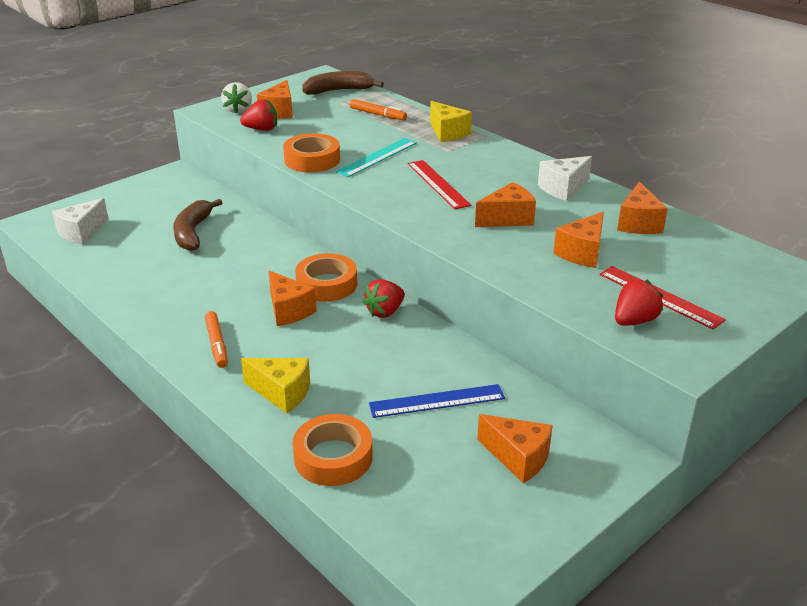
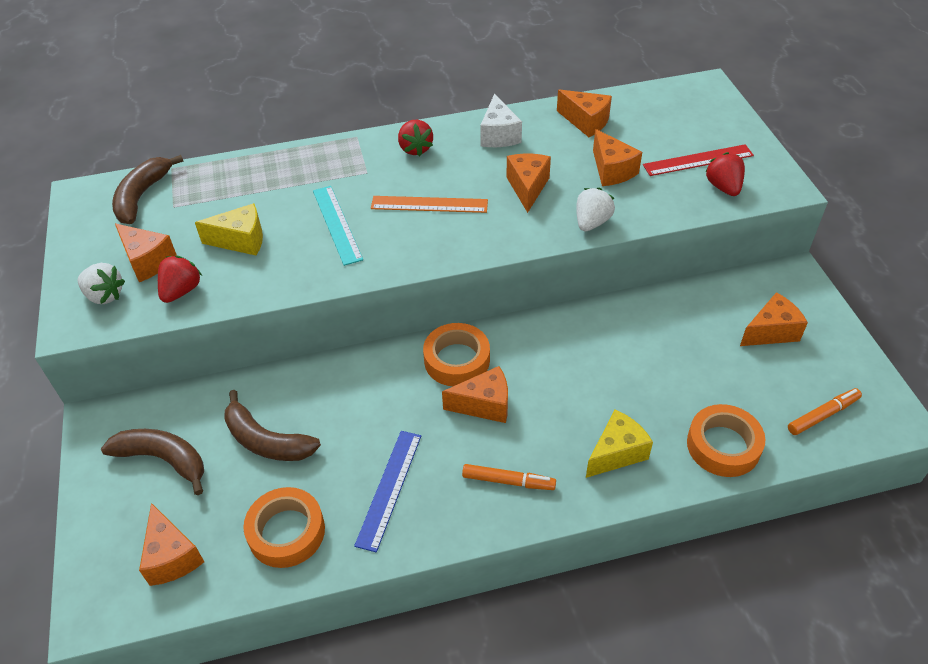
camera: 60 degrees left, 15 degrees up
white cheese [52,198,109,245] -> orange cheese [139,503,204,586]
orange tape [283,133,340,172] -> orange tape moved to [243,487,325,568]
orange marker [350,99,407,120] -> orange marker moved to [788,388,862,435]
red strawberry [363,279,405,318] -> red strawberry moved to [398,120,433,156]
blue ruler [369,384,505,418] -> blue ruler moved to [354,431,421,552]
red ruler [408,160,471,209] -> orange ruler [371,196,488,213]
yellow cheese [430,101,472,142] -> yellow cheese moved to [195,203,263,255]
none -> brown banana [101,429,204,495]
none -> white strawberry [576,188,615,231]

